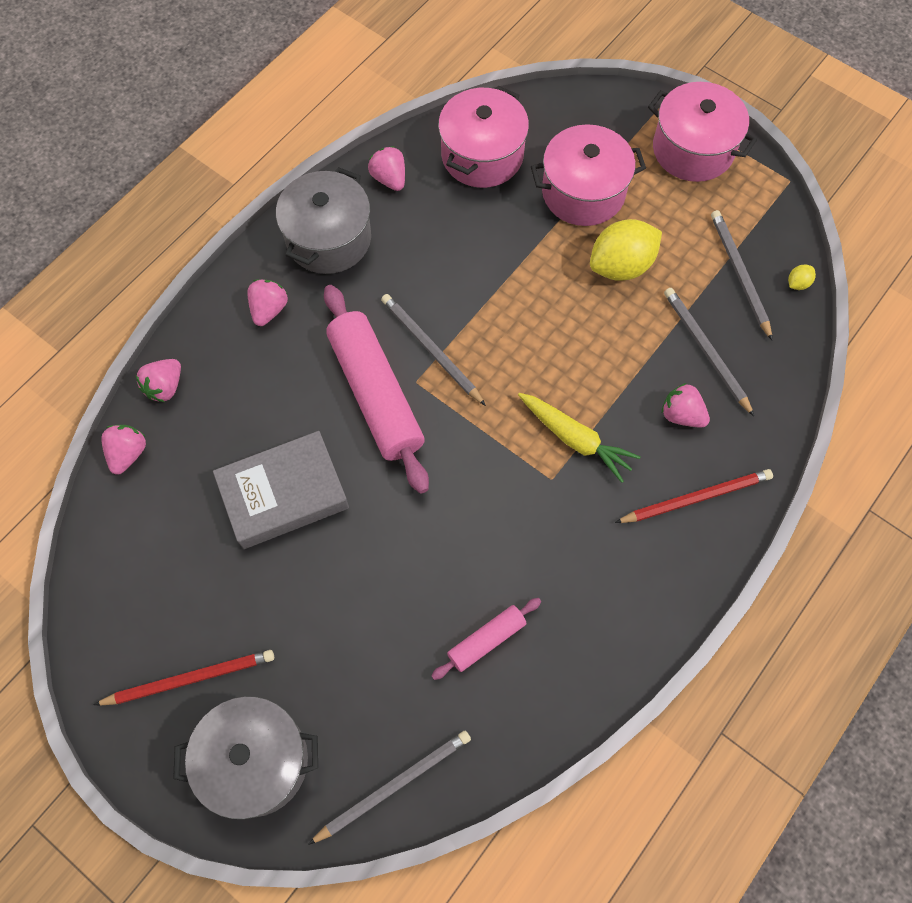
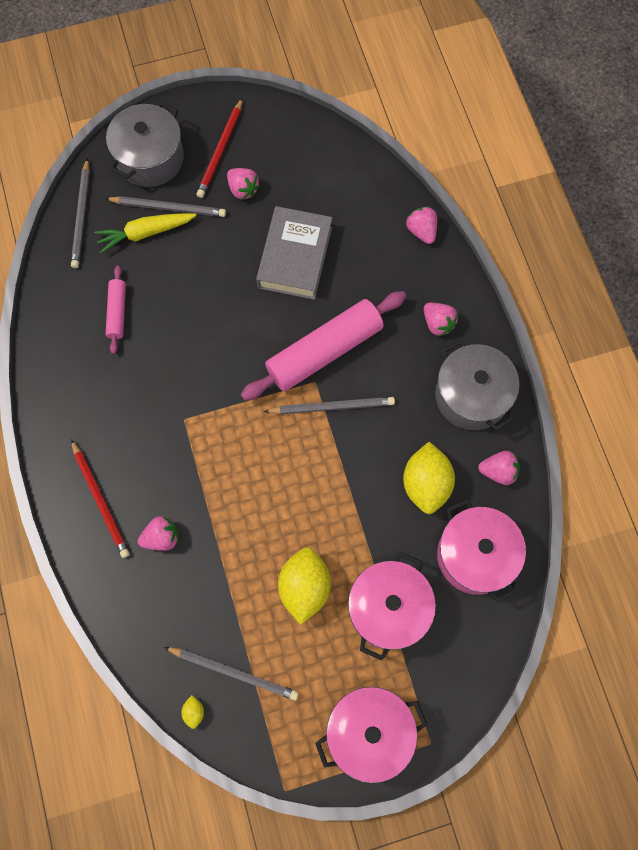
camera: 125 degrees right, 5 degrees up
pink strawberry [101,425,146,475] -> pink strawberry moved to [227,168,260,200]
pink rolling pin [324,285,429,493] -> pink rolling pin turned 45 degrees counterclockwise [241,291,406,401]
yellow carrot [518,393,641,483] -> yellow carrot moved to [94,213,197,253]
red pencil [615,469,773,523] -> red pencil turned 45 degrees counterclockwise [71,439,130,558]
grey pencil [664,288,754,416] -> grey pencil moved to [105,196,226,217]
none -> yellow lemon [403,442,455,514]

